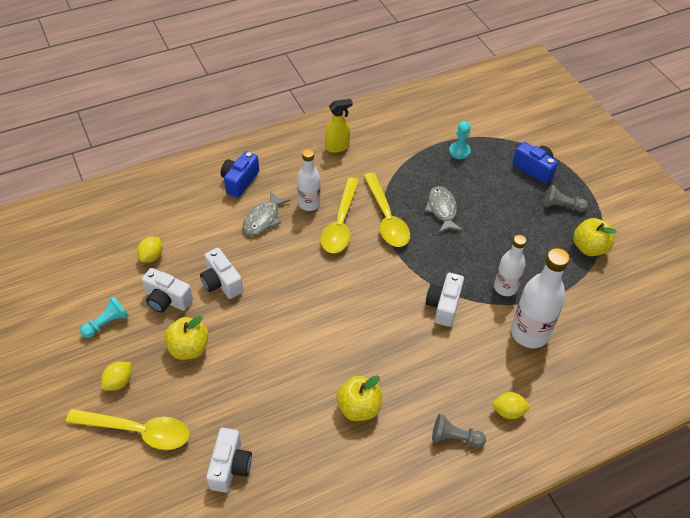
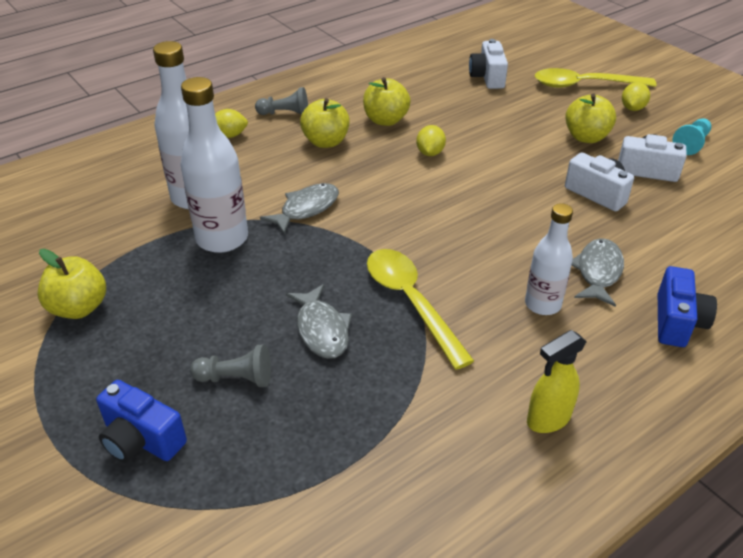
camera: 170 degrees right, 10 degrees down
yellow lemon [137,237,162,263] -> yellow lemon moved to [416,125,446,156]
yellow spoon [320,177,359,253] -> none
white camera [426,273,464,327] -> grey fish [260,183,339,234]
turquoise pawn [449,121,471,159] -> none
white bottle [494,235,527,296] -> white bottle [180,77,248,253], size x1.57
grey pawn [544,185,588,212] -> grey pawn moved to [190,344,271,387]
none -> yellow apple [300,98,350,148]

